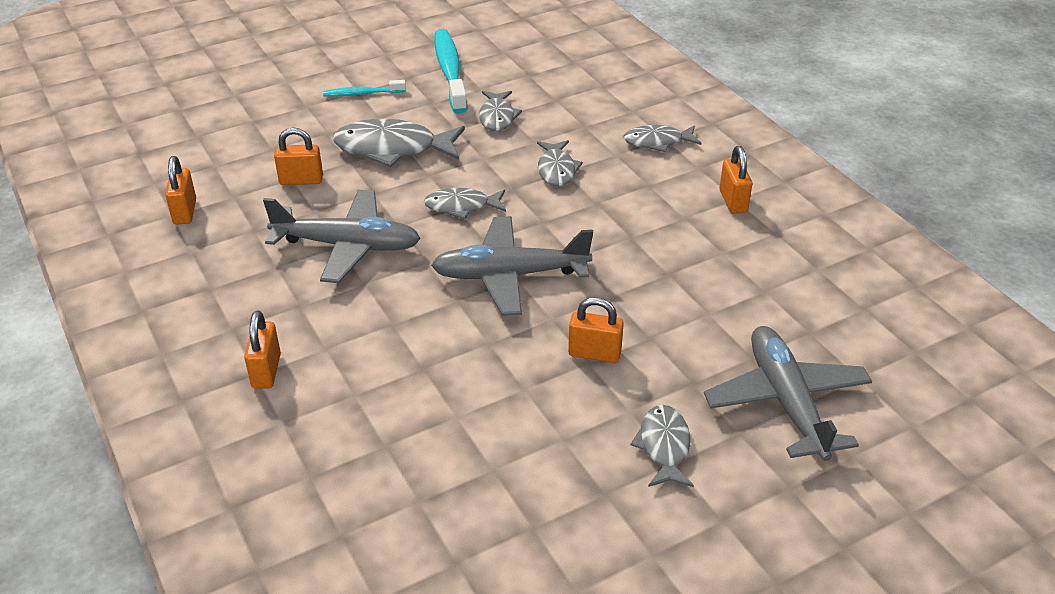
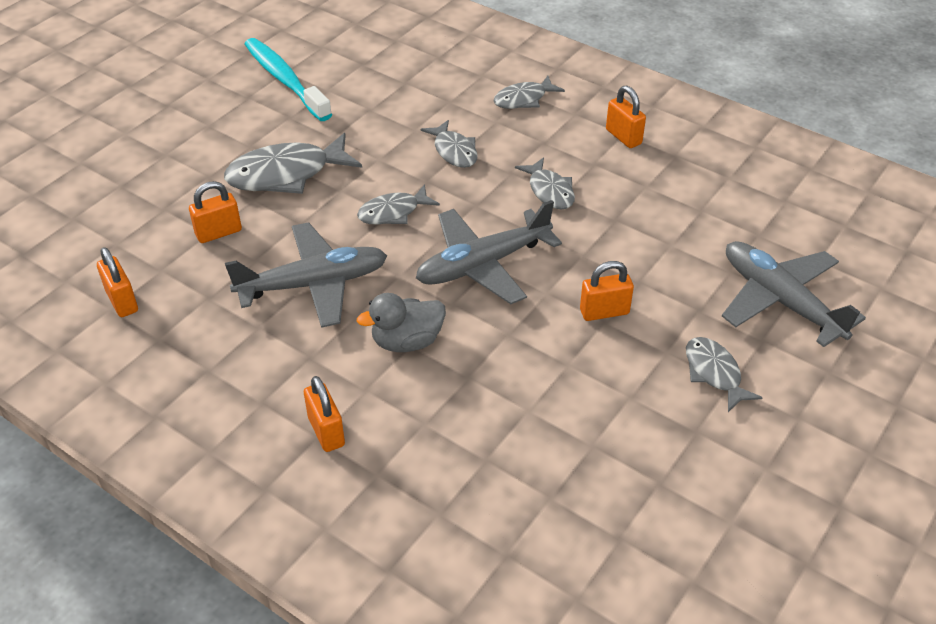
camera: 25 degrees left, 5 degrees up
turquoise toothbrush [323,80,406,97] -> none
grey fish [479,91,522,131] -> grey fish moved to [515,157,575,209]
none -> grey duck [357,293,446,352]

